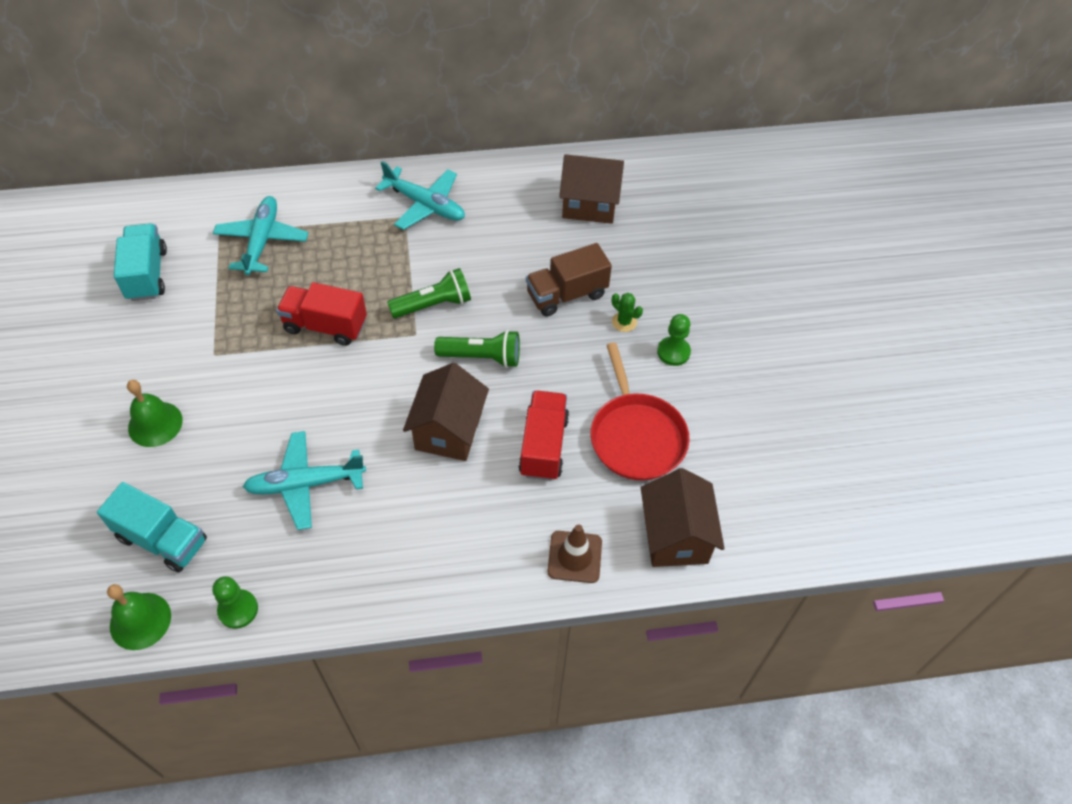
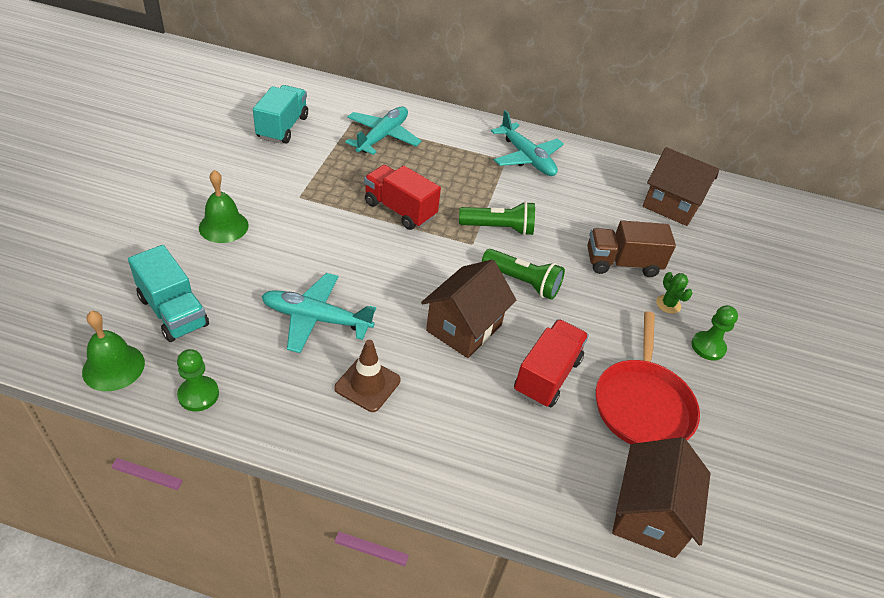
camera: 20 degrees right, 10 degrees down
brown traffic cone [548,525,602,583] -> brown traffic cone moved to [334,340,401,412]

